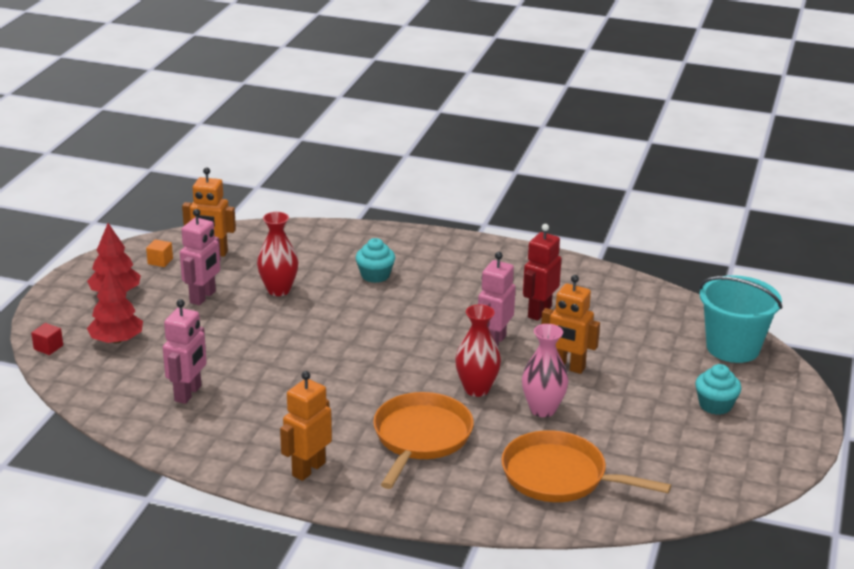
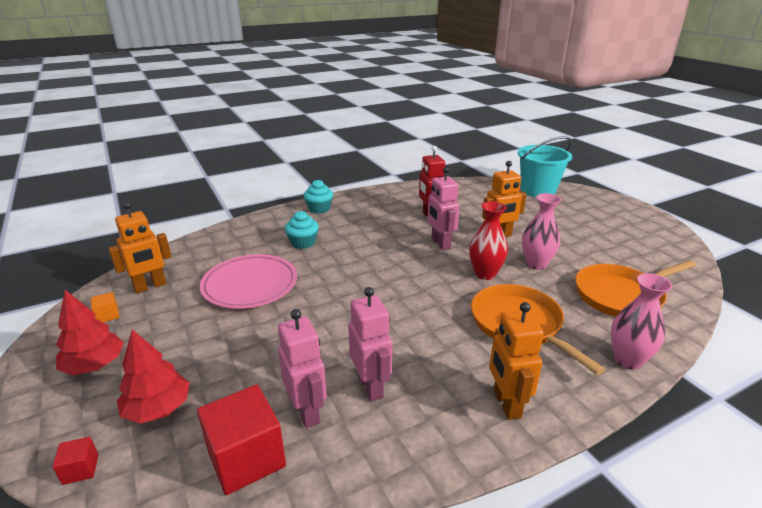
camera: 45 degrees left, 0 degrees up
pink robot [180,209,221,305] -> pink robot moved to [348,287,392,401]
red vase [257,212,298,296] -> pink plate [200,254,297,309]
turquoise cupcake [695,364,742,415] -> turquoise cupcake moved to [304,180,333,214]
none -> red cube [197,384,286,495]
none -> pink vase [611,273,673,370]

